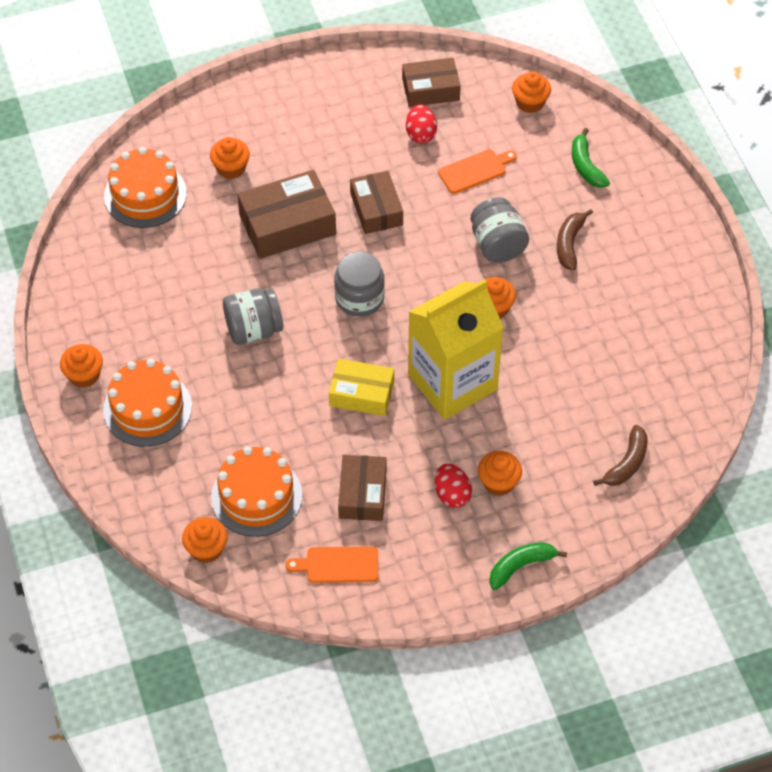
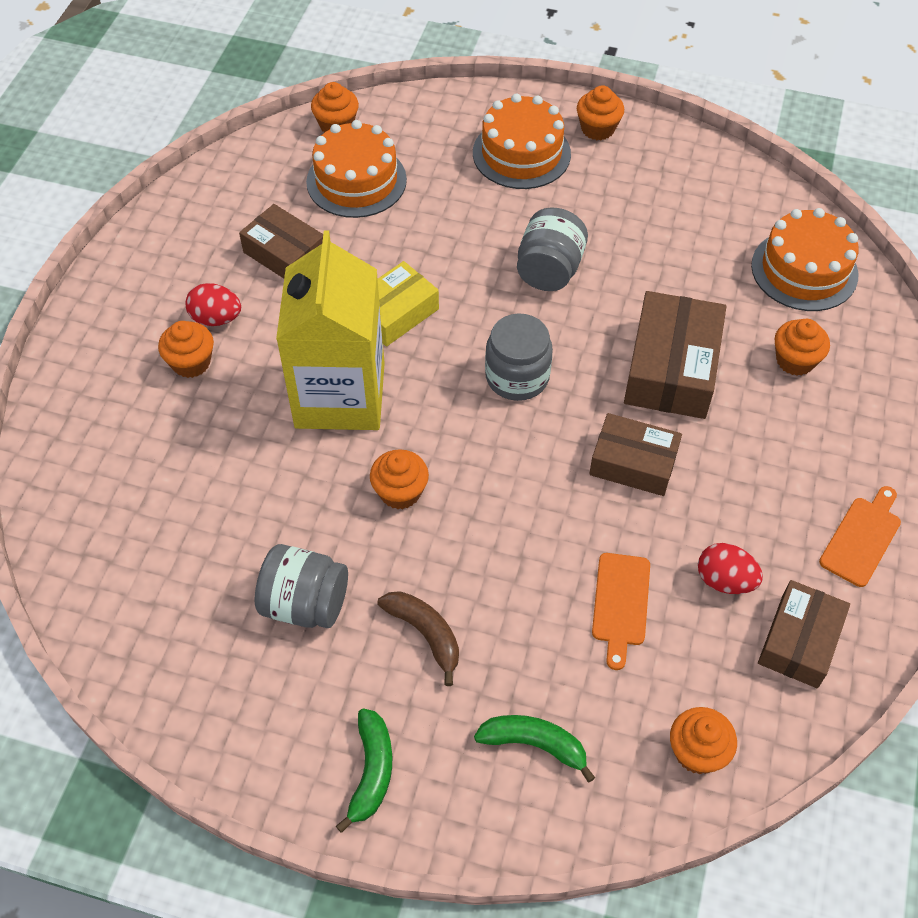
camera: 125 degrees right, 0 degrees up
orange cutting board [286,546,379,583] -> orange cutting board moved to [819,486,901,587]
grey jar [471,197,529,263] -> grey jar moved to [254,544,348,628]
green banana [489,542,567,590] -> green banana moved to [336,708,392,833]
brown banana [593,425,647,486] -> none

